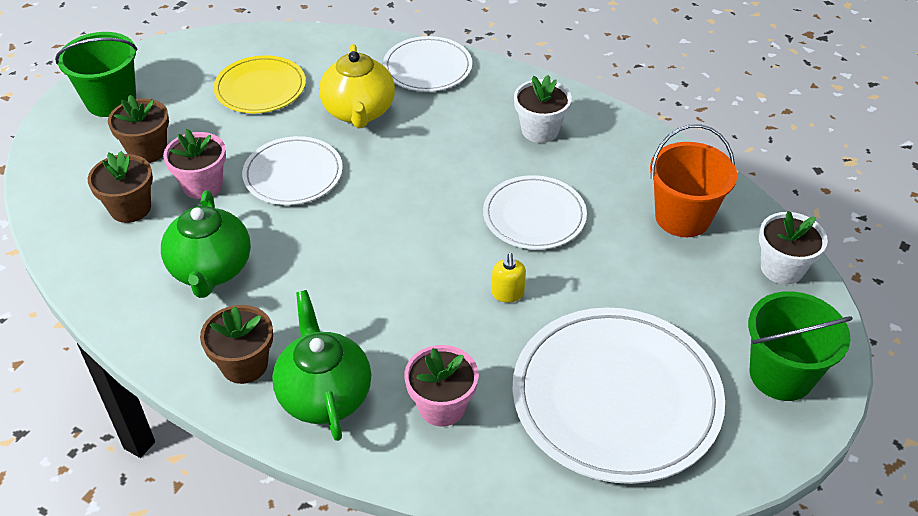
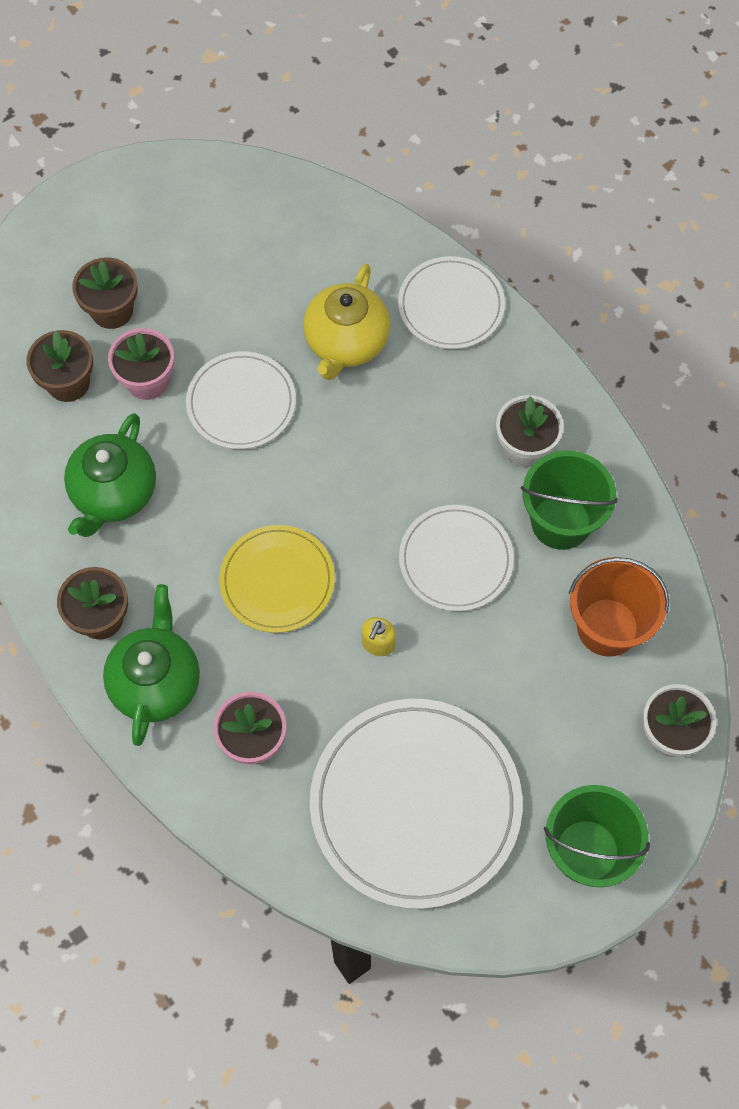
camera: 25 degrees right, 20 degrees up
green bucket [55,32,138,117] -> green bucket moved to [521,450,618,550]
yellow plate [213,55,306,113] -> yellow plate moved to [219,525,335,633]

